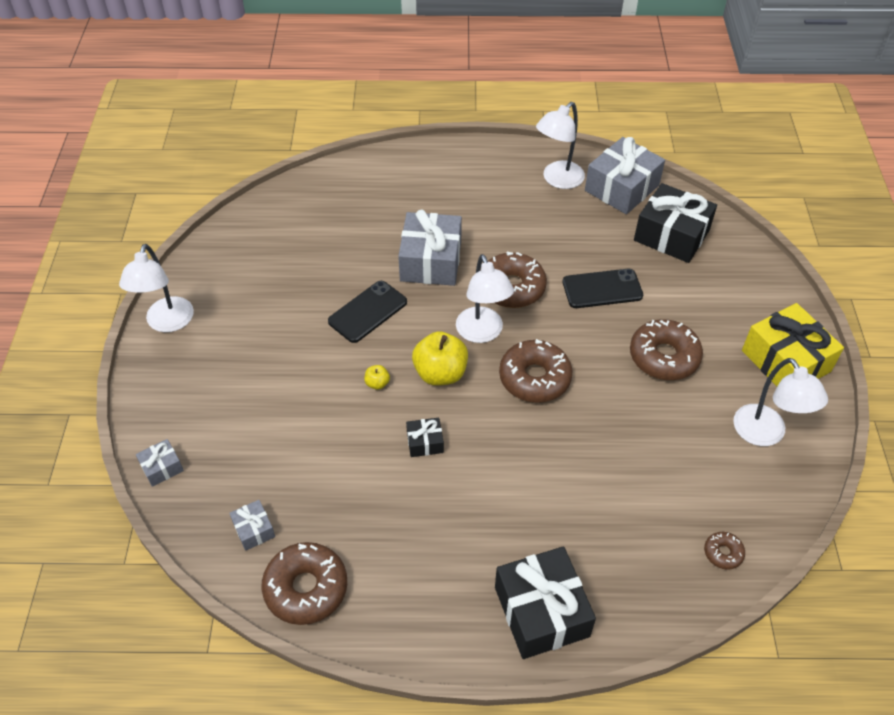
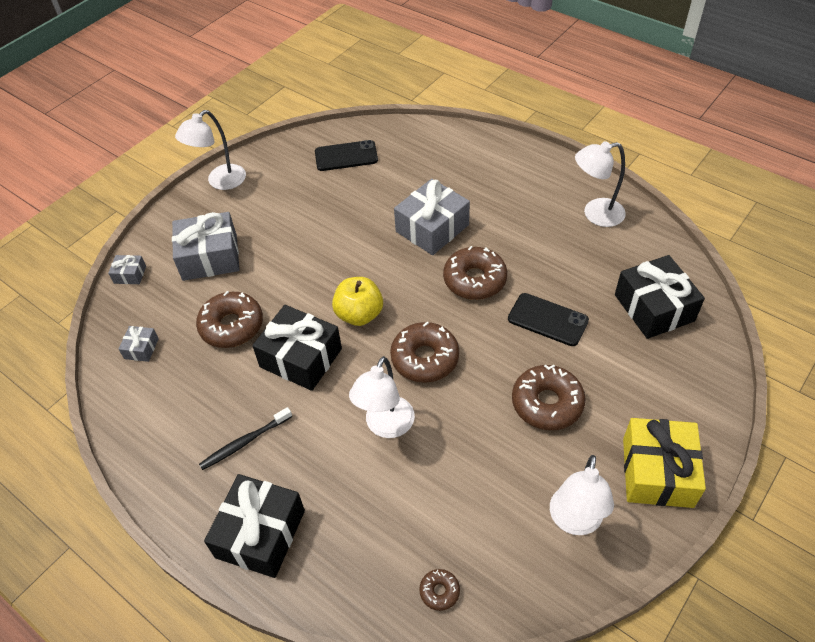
camera: 40 degrees right, 0 degrees up
brown donut [262,542,347,625] -> brown donut moved to [196,291,263,348]
black phone [328,281,407,343] -> black phone moved to [315,140,378,171]
yellow apple [364,365,390,390] -> none
black gift [406,418,444,457] -> black gift [252,305,342,391], size x2.13
white lamp [456,254,514,343] -> white lamp moved to [349,356,415,438]
grey gift [585,137,665,214] -> grey gift moved to [172,212,239,281]
none -> black toothbrush [199,407,292,470]

